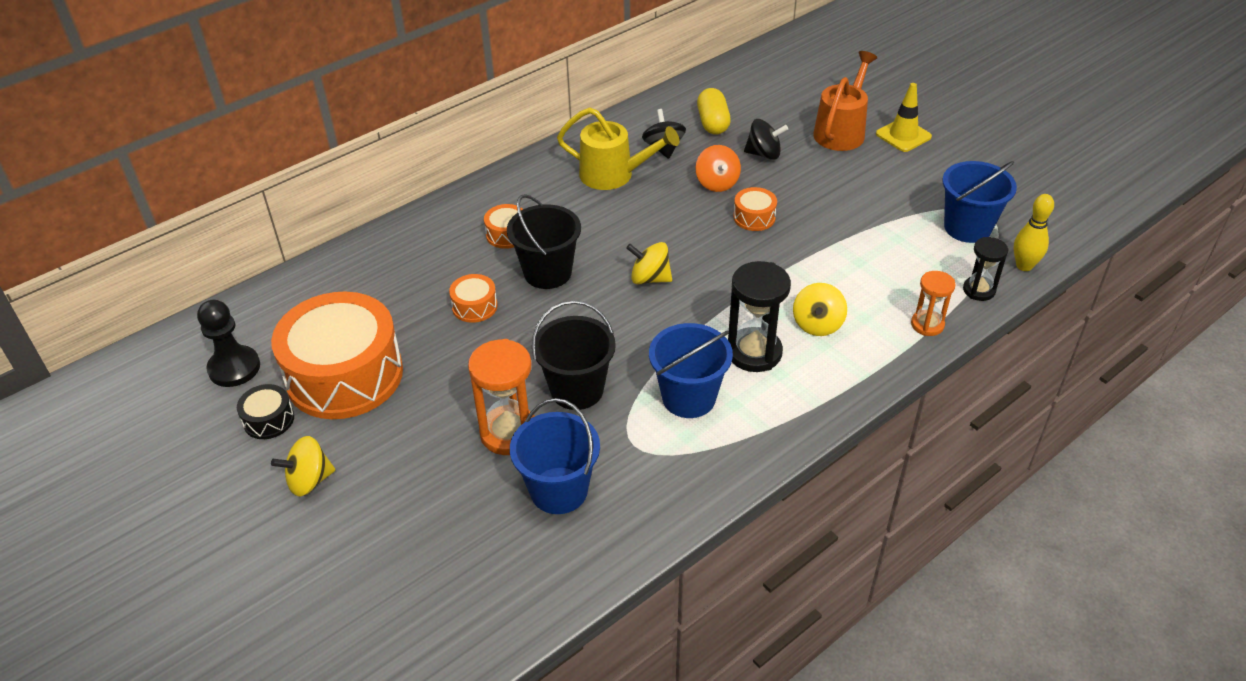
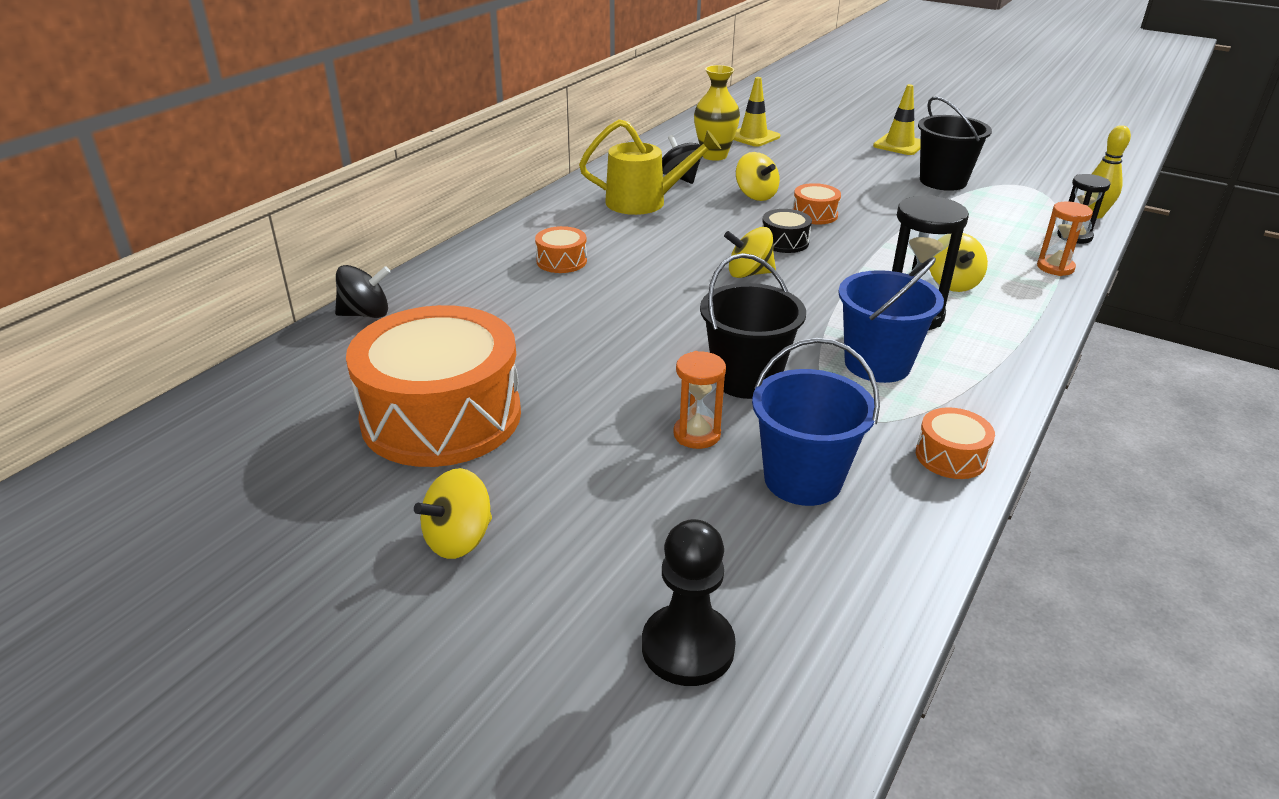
camera: 20 degrees left, 10 degrees down
black pawn [197,300,260,387] -> black pawn moved to [642,519,736,686]
black drum [237,384,294,439] -> black drum moved to [762,209,812,253]
orange drum [449,274,498,323] -> orange drum moved to [916,407,995,479]
orange hourglass [468,339,535,455] -> orange hourglass [674,351,726,449], size x0.61
black bucket [507,194,581,289] -> black bucket moved to [918,96,992,191]
orange spinning top [696,145,741,192] -> yellow spinning top [736,152,780,201]
yellow capsule [697,88,731,135] -> yellow vase [694,65,740,161]
black spinning top [744,119,788,160] -> black spinning top moved to [335,265,390,318]
orange watering can [813,51,877,151] -> none
blue bucket [942,161,1017,243] -> none
none -> yellow traffic cone [733,77,780,147]

